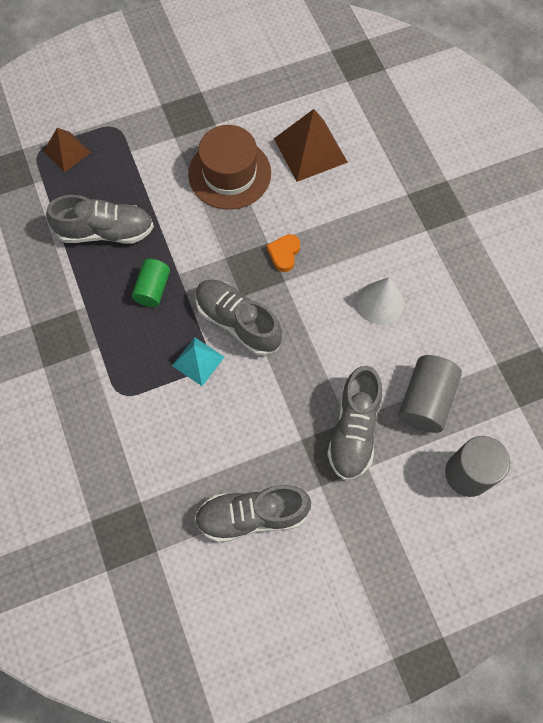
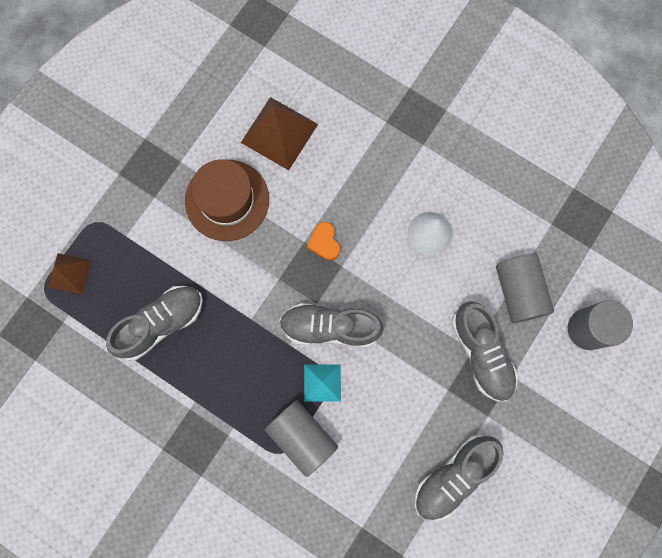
camera: 35 degrees left, 10 degrees up
green cylinder [132,259,170,307] -> none
none -> grey cylinder [265,400,338,477]

